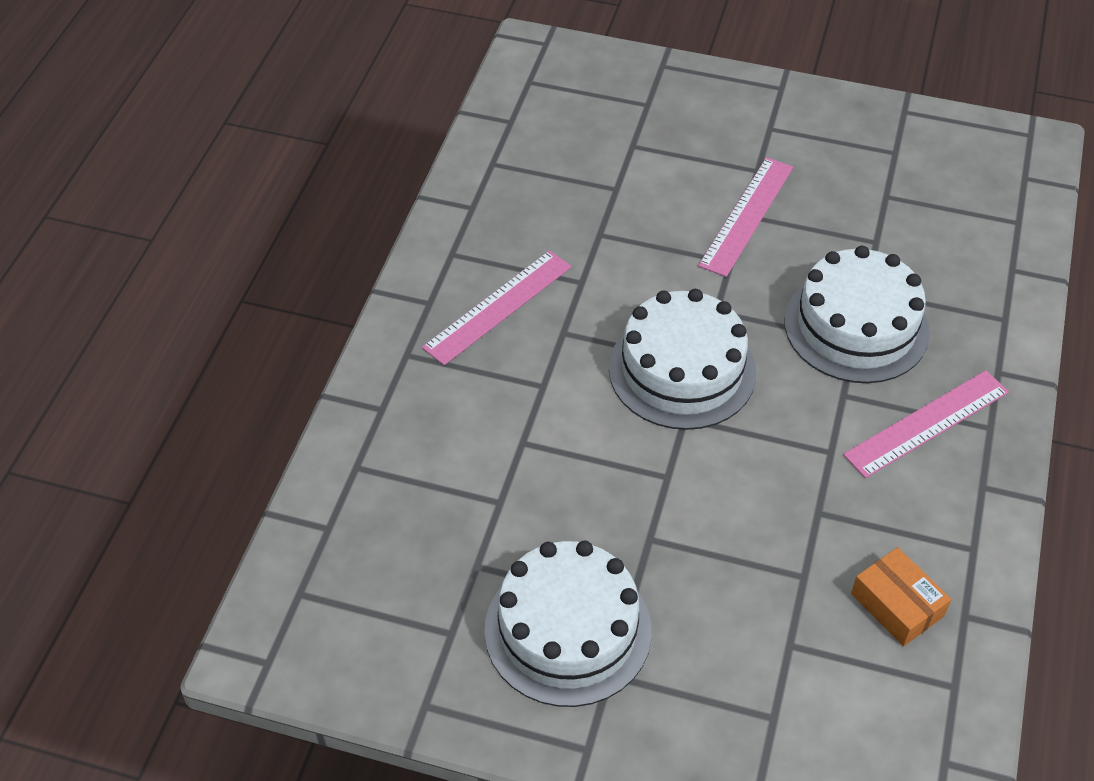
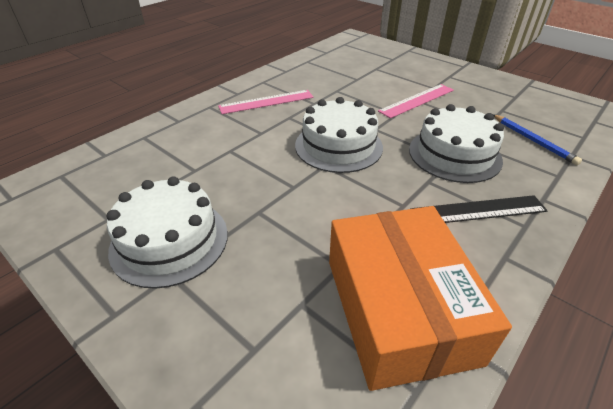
camera: 25 degrees right, 10 degrees down
pink ruler [843,370,1009,478] -> black ruler [411,195,548,223]
orange box [851,547,951,646] -> orange box [329,206,512,391], size x2.37
none -> blue pencil [493,114,582,165]

